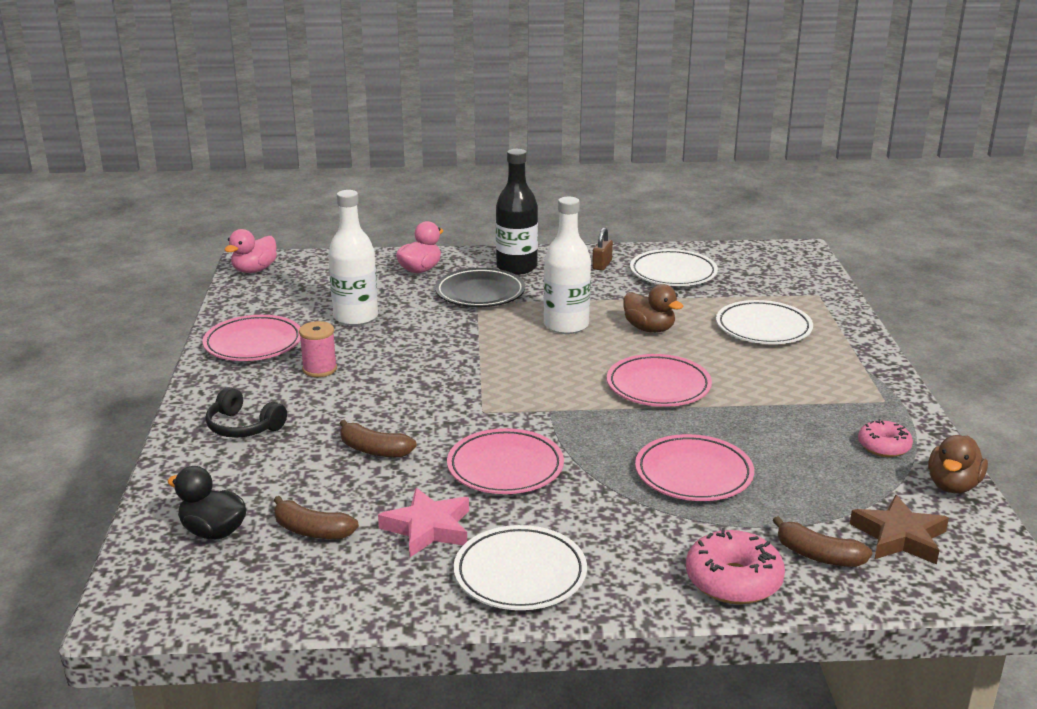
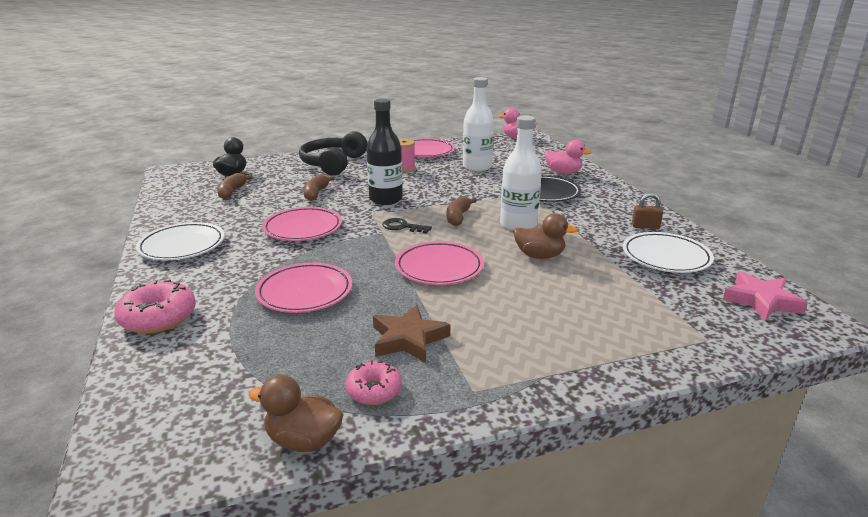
camera: 75 degrees right, 0 degrees up
black headphones [206,387,287,438] -> black headphones [299,131,368,176], size x1.66
pink star [378,488,469,557] -> pink star moved to [723,271,808,321]
black bottle [496,149,538,275] -> black bottle moved to [366,98,403,205]
brown duck [623,284,683,333] -> brown duck turned 105 degrees counterclockwise [513,213,577,259]
white plate [716,300,813,344] -> none
brown banana [773,516,872,567] -> brown banana moved to [447,196,477,226]
brown star [850,495,949,565] -> brown star moved to [373,305,450,363]
none -> black key [382,218,432,233]

